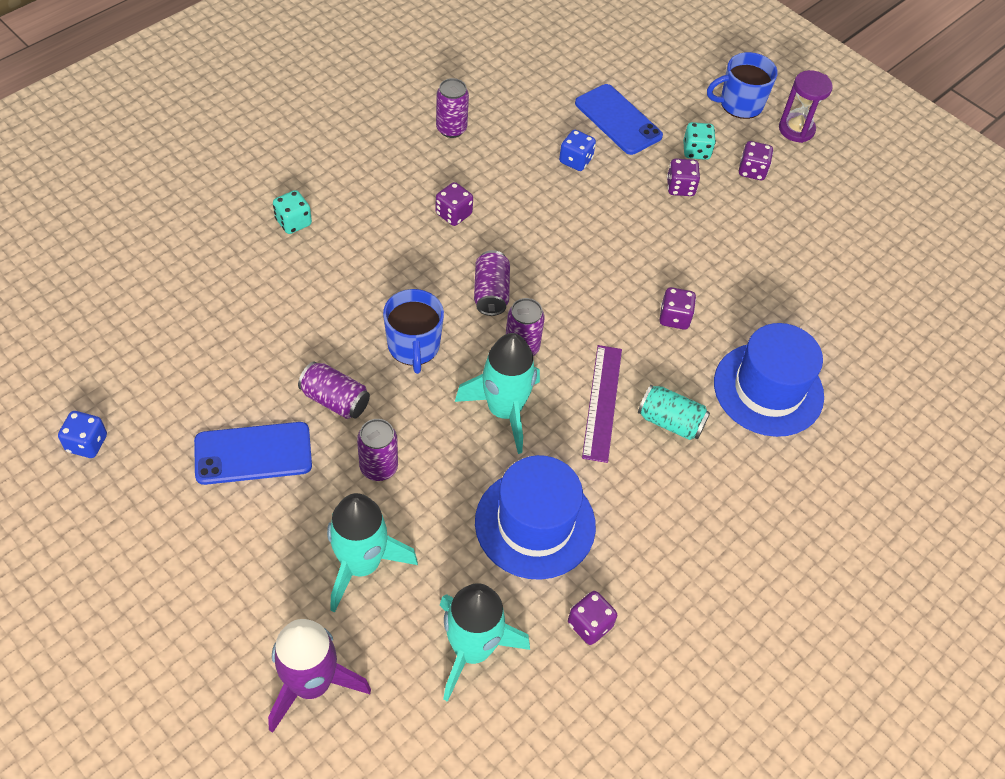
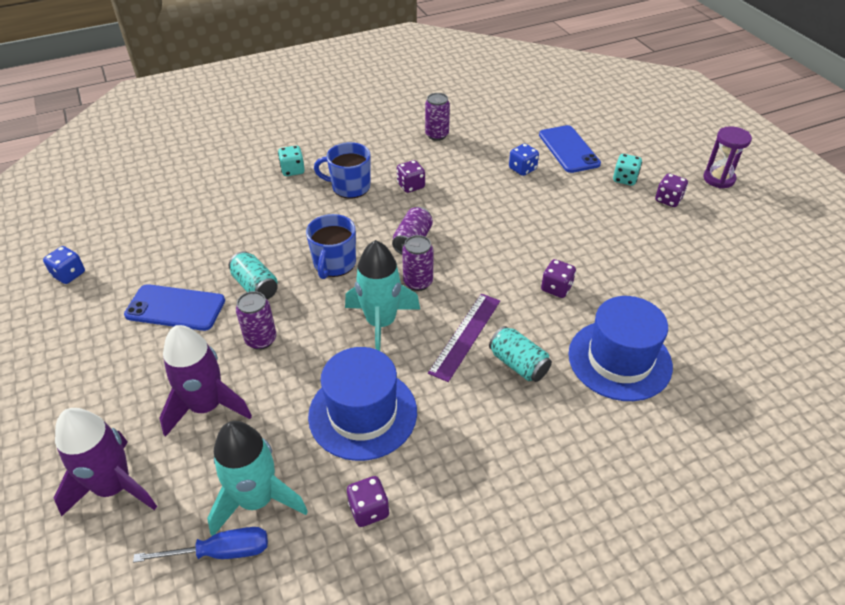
camera: 25 degrees right, 10 degrees down
purple can [298,361,370,419] -> turquoise can [229,251,278,300]
turquoise rocket [327,493,418,612] -> purple rocket [159,325,252,437]
purple dice [667,159,700,196] -> none
blue mug [707,52,778,119] -> blue mug moved to [314,142,371,198]
none -> blue screwdriver [133,527,268,563]

